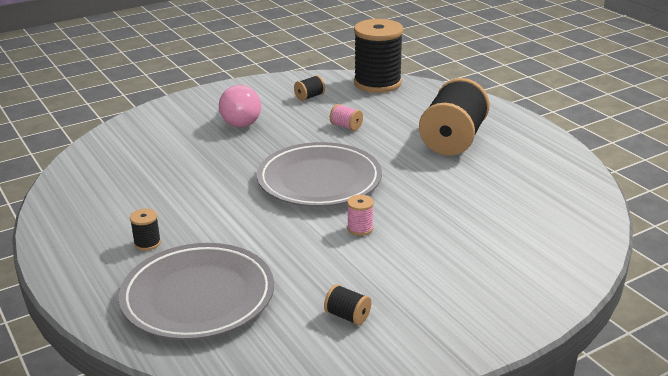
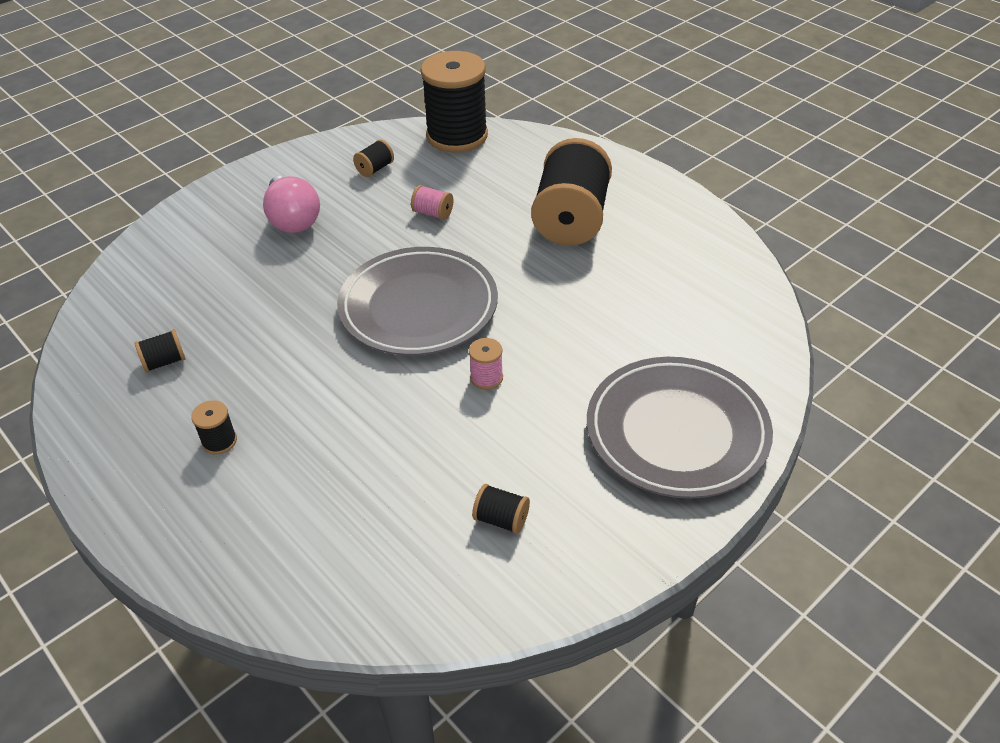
camera: 10 degrees left, 15 degrees up
grey plate [119,243,274,340] -> grey plate moved to [587,357,773,499]
none -> black spool [134,330,186,373]

